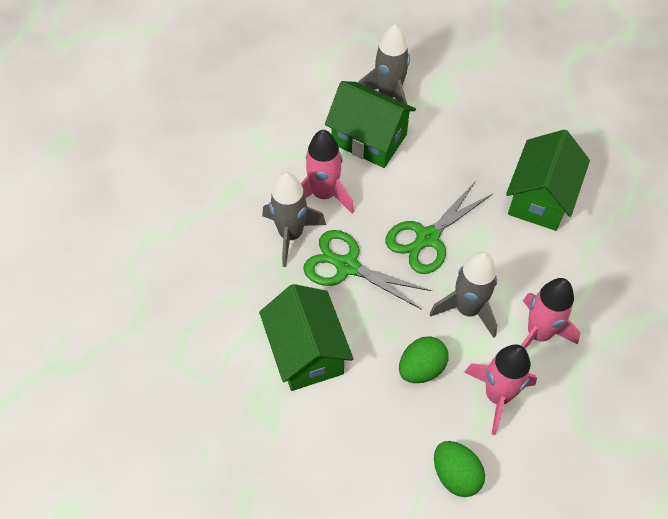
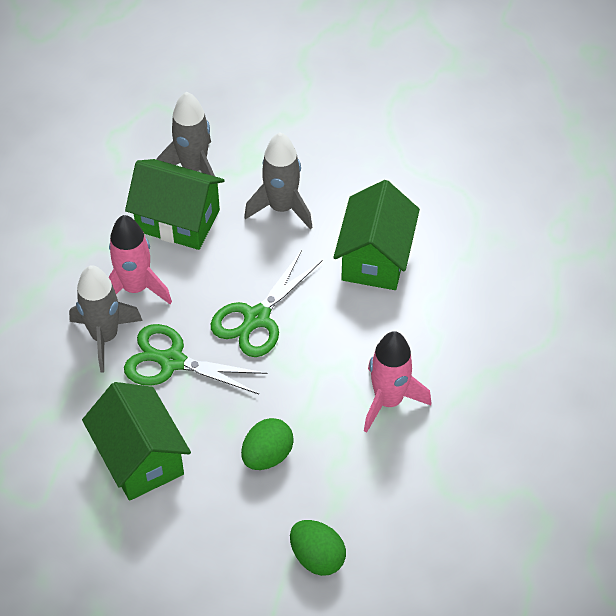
camera: 10 degrees left, 5 degrees down
grey rocket [430,252,497,338] -> grey rocket moved to [244,132,312,229]
pink rocket [464,344,537,435] -> none

